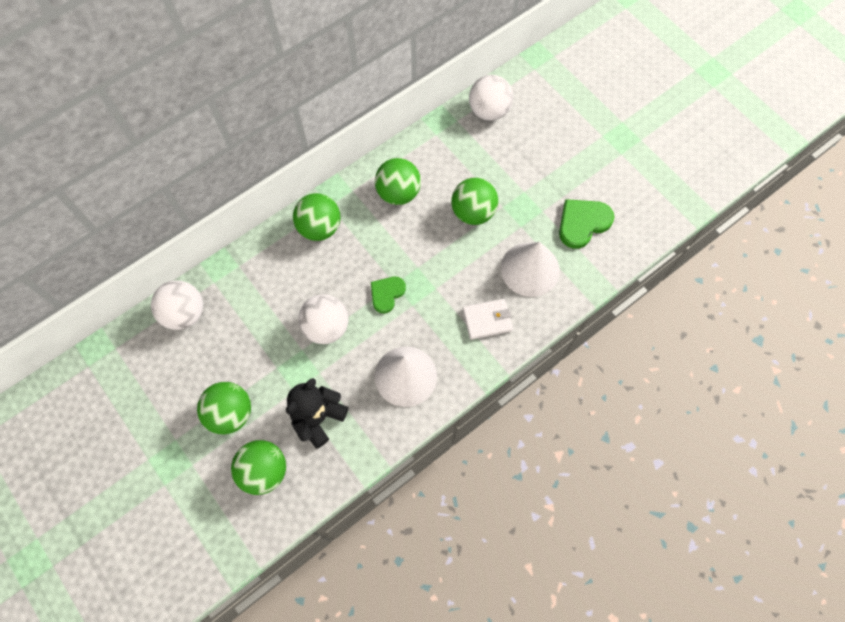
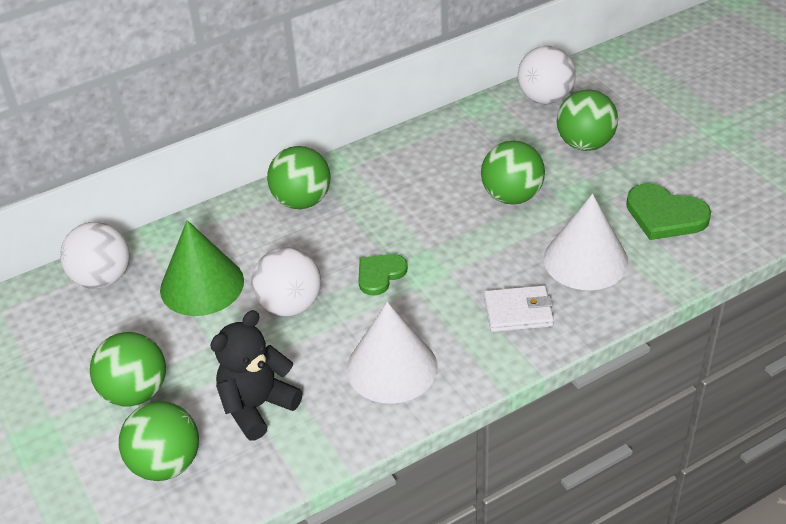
camera: 10 degrees right, 25 degrees down
green ball [375,158,421,205] -> green ball moved to [557,90,618,151]
green heart [559,199,615,249] -> green heart turned 120 degrees counterclockwise [626,183,711,240]
none -> green cone [160,220,244,316]

